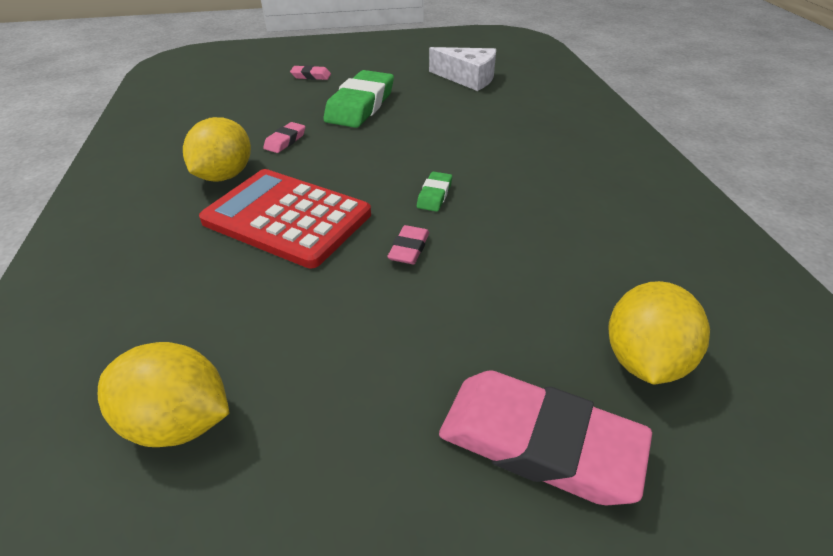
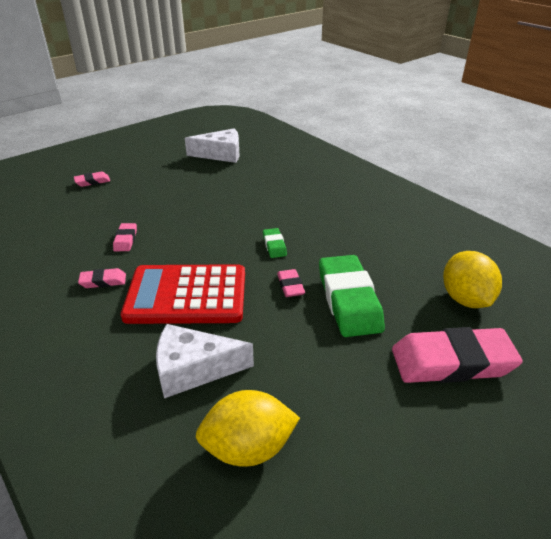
camera: 30 degrees left, 5 degrees down
yellow lemon [183,117,251,182] -> pink eraser [78,268,126,288]
green eraser [324,70,394,128] -> green eraser moved to [319,255,385,337]
none -> white cheese [156,324,254,398]

